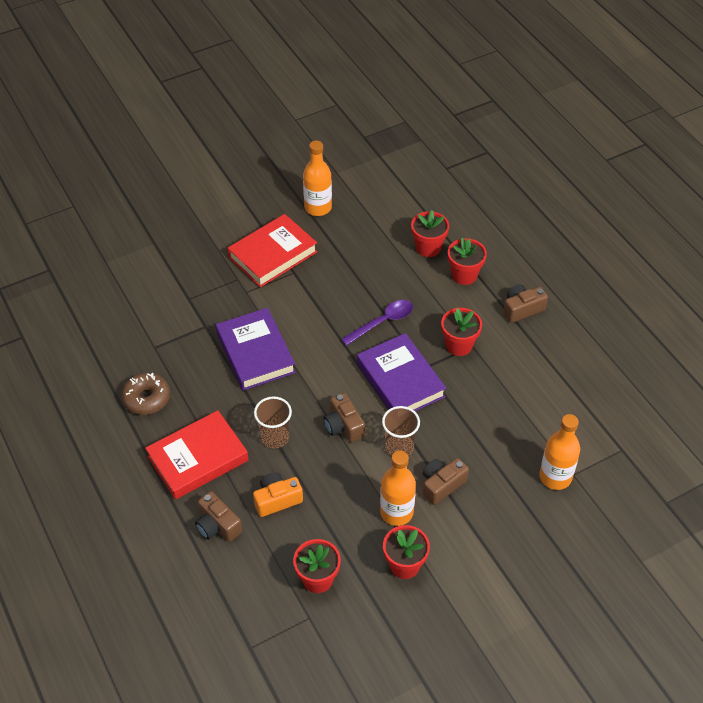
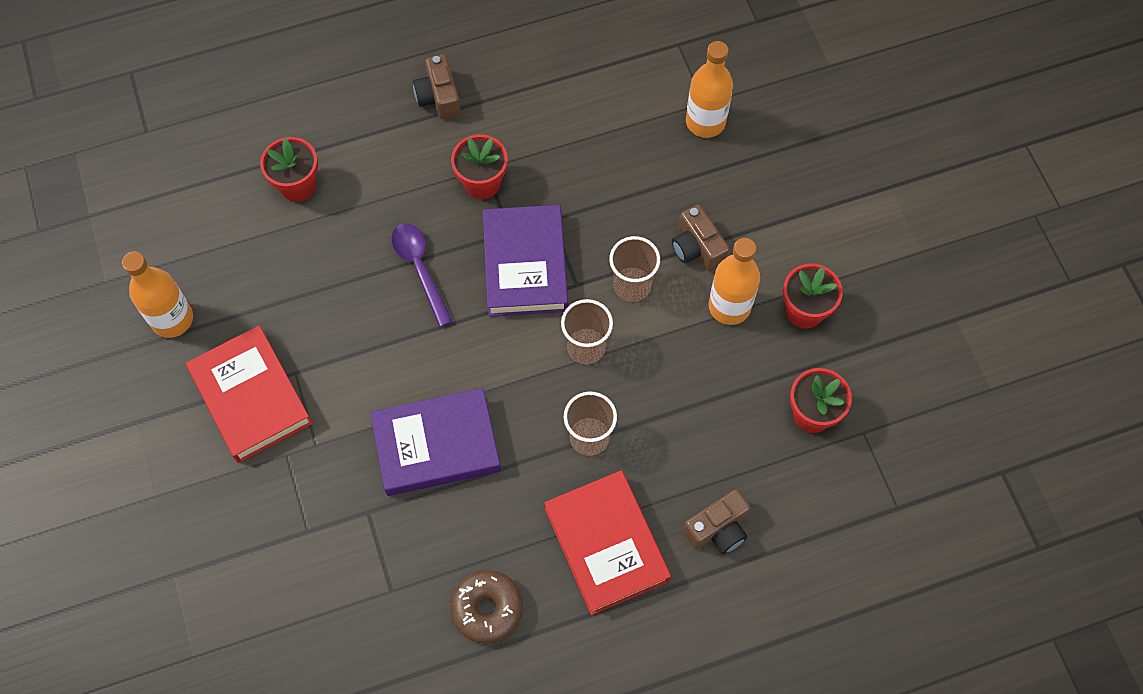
camera: 80 degrees left, 15 degrees up
orange camera [253,472,303,517] -> none
brown camera [323,393,365,442] -> brown cup [561,299,613,364]
purple book [357,333,446,411] -> purple book turned 75 degrees counterclockwise [483,205,568,317]
red flower pot [448,238,487,285] -> none

